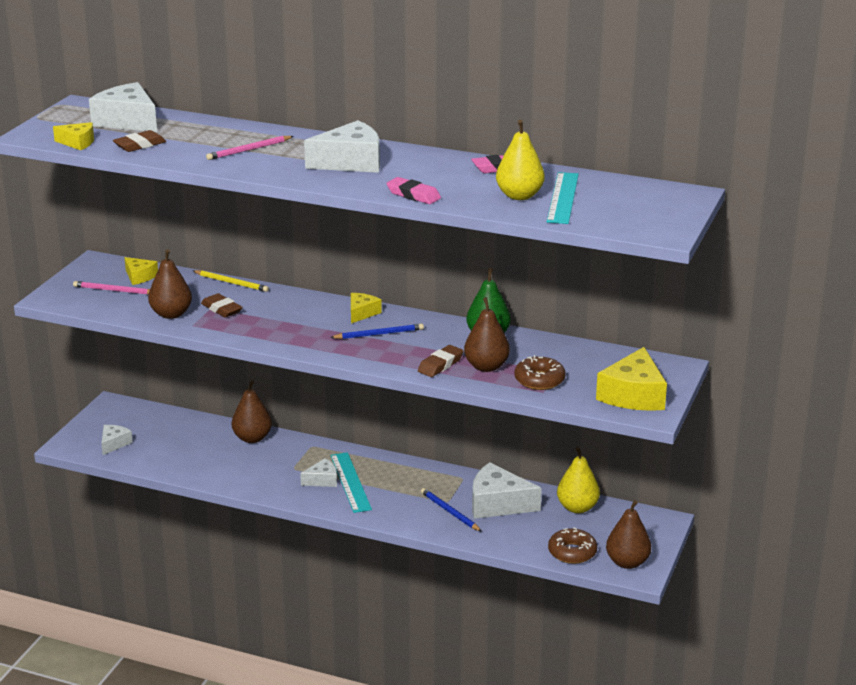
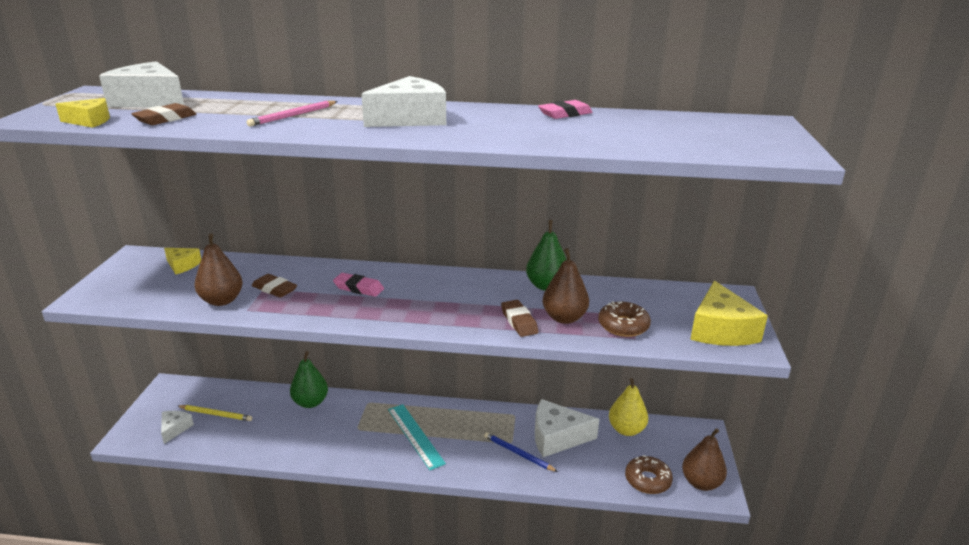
camera: 15 degrees left, 0 degrees up
pink pencil [73,281,150,295] -> none
yellow pencil [193,270,269,292] -> yellow pencil moved to [178,405,252,421]
brown pear [232,380,272,443] -> green pear [290,351,328,408]
white cheese [300,458,337,487] -> none
blue pencil [330,324,424,339] -> none
yellow cheese [351,293,382,324] -> none
pink eraser [386,177,441,204] -> pink eraser moved to [333,273,384,297]
brown eraser [418,345,463,377] -> brown eraser turned 45 degrees counterclockwise [501,300,539,337]
yellow pear [496,120,545,200] -> none
turquoise ruler [547,172,579,224] -> none

